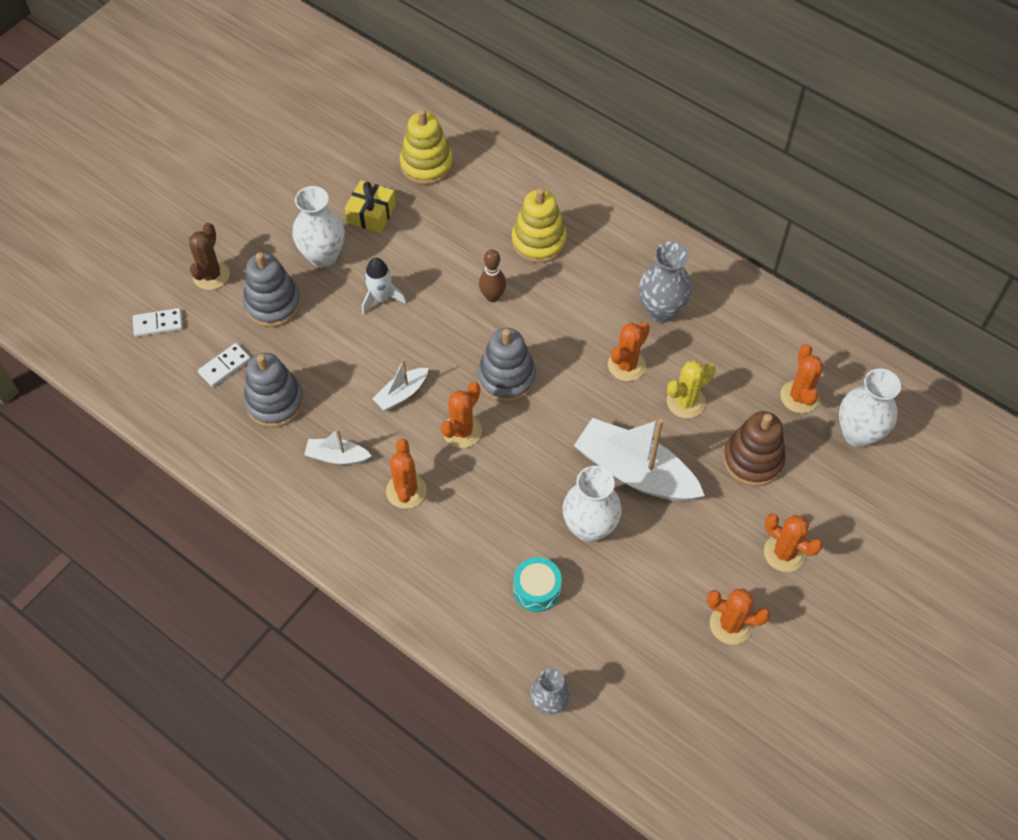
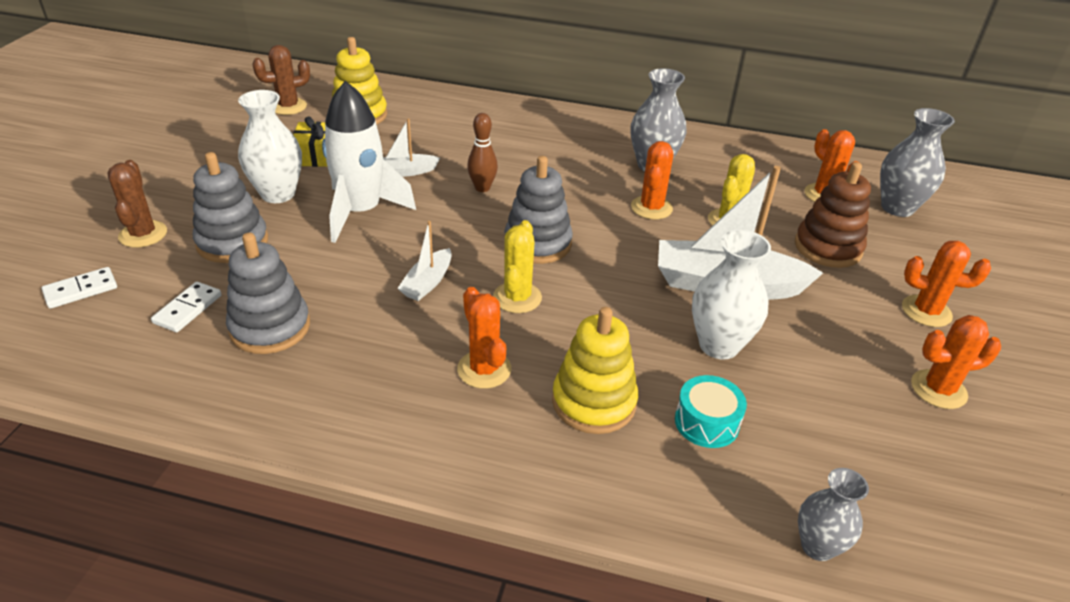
camera: 25 degrees left, 20 degrees down
white boat [304,429,372,465] -> white boat moved to [383,118,440,177]
white rocket [362,258,406,315] -> white rocket [322,81,416,243], size x1.81
orange cactus [441,382,482,448] -> yellow cactus [493,220,542,313]
yellow stacking toy [512,188,567,263] -> yellow stacking toy moved to [552,307,638,434]
white vase [839,368,901,447] -> grey vase [880,108,955,217]
none -> brown cactus [252,45,310,115]

